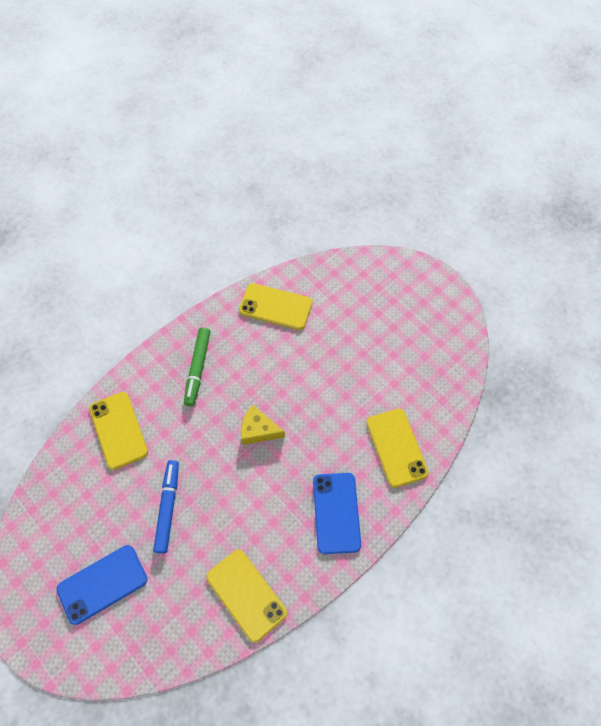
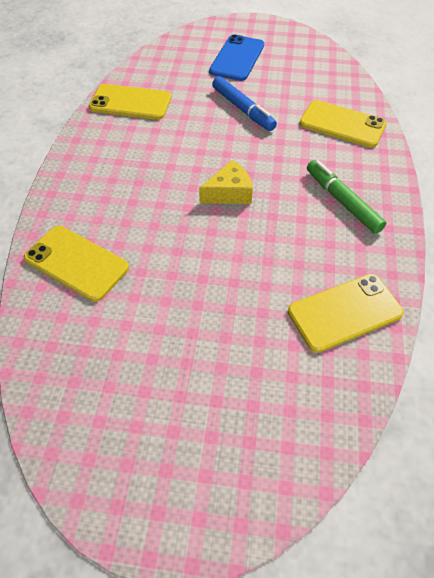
camera: 140 degrees right, 10 degrees down
blue phone [313,473,361,554] -> none

